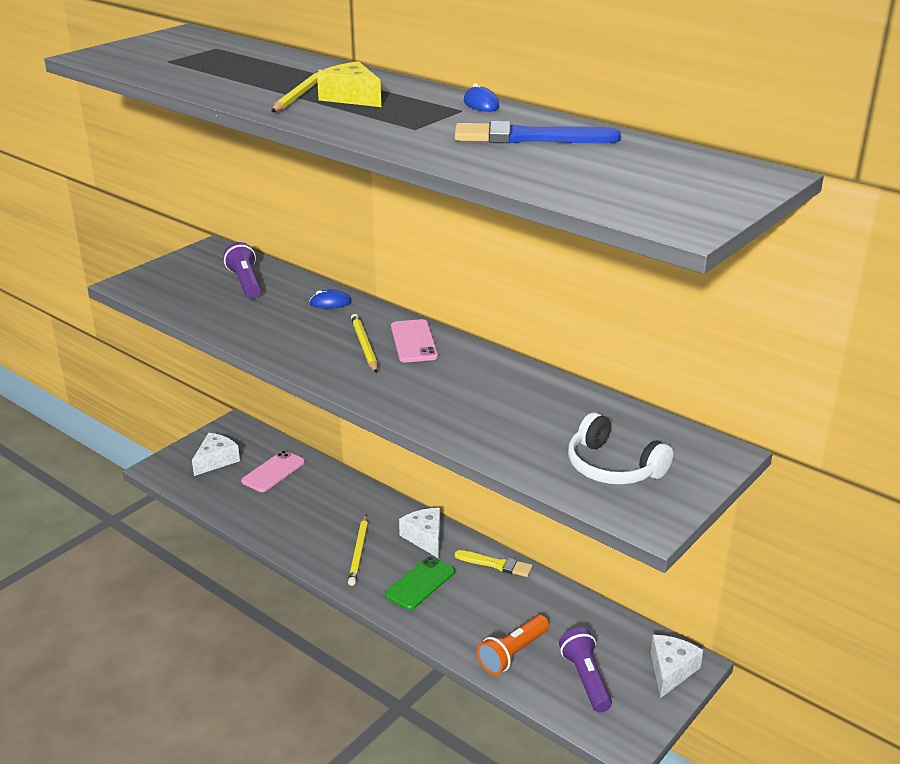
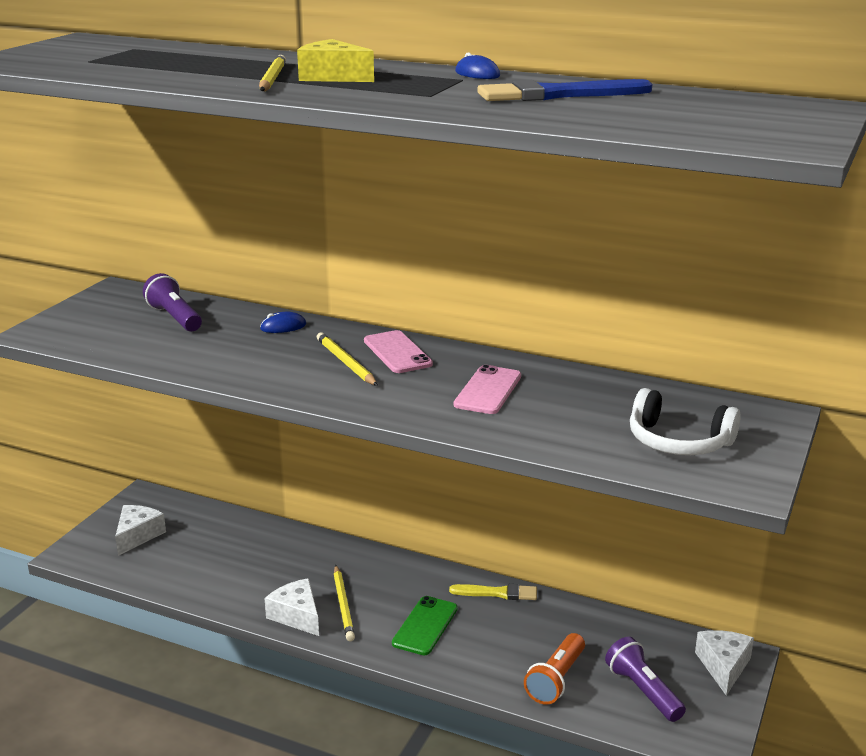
camera: 15 degrees left, 5 degrees down
pink phone [241,450,305,492] -> pink phone moved to [454,365,521,414]
white cheese [399,508,440,558] -> white cheese moved to [264,578,319,636]

